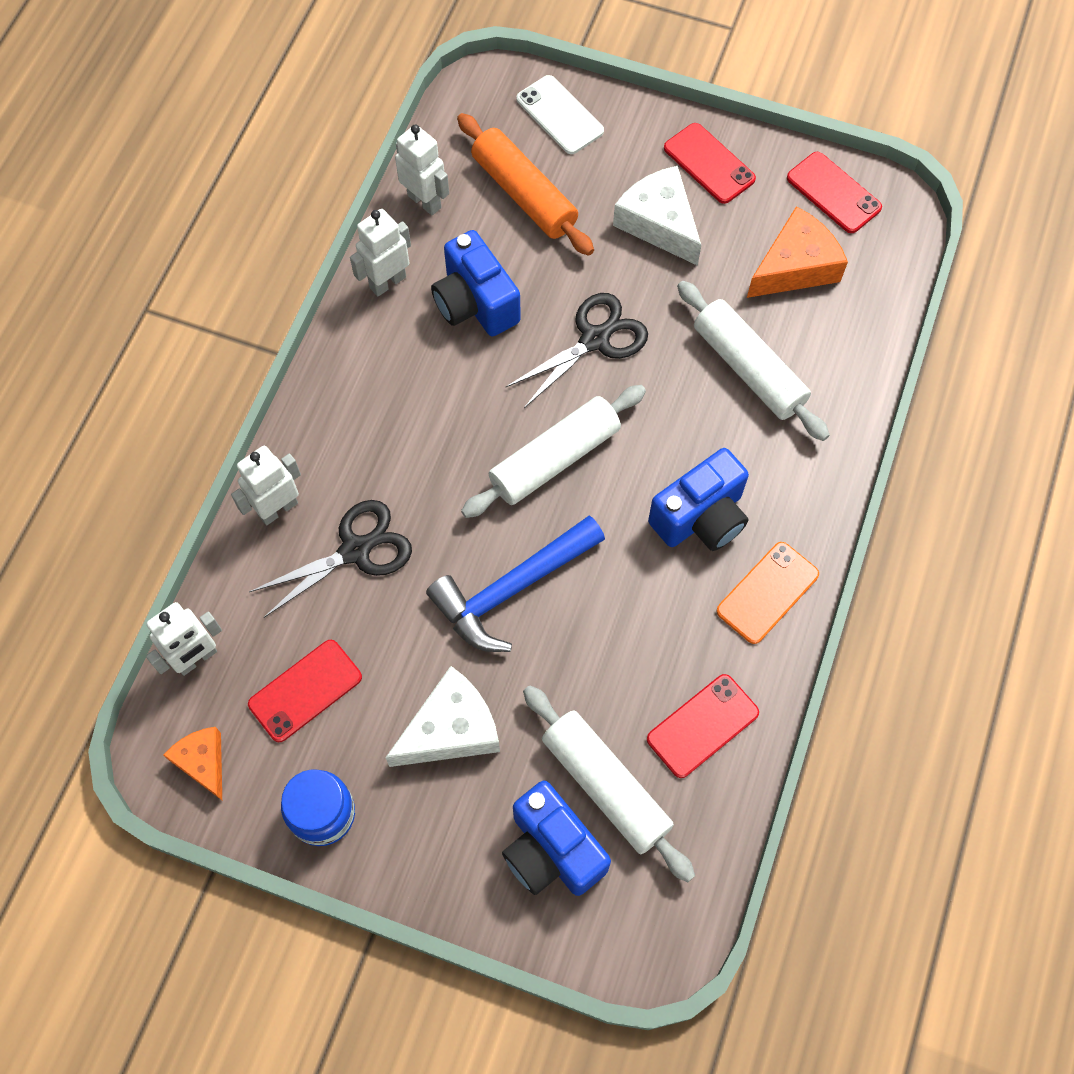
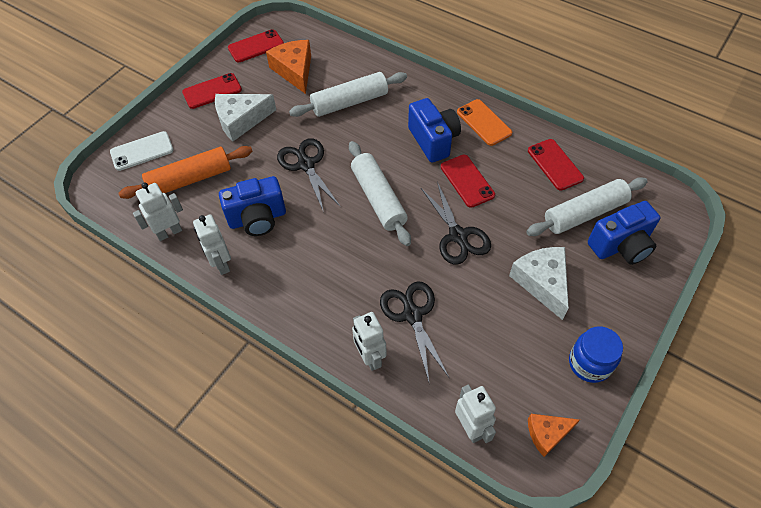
camera: 75 degrees left, 10 degrees down
red phone [248,640,362,743] -> red phone moved to [441,155,495,208]
blue hammer [426,515,605,652] -> black scissors [421,182,491,265]

